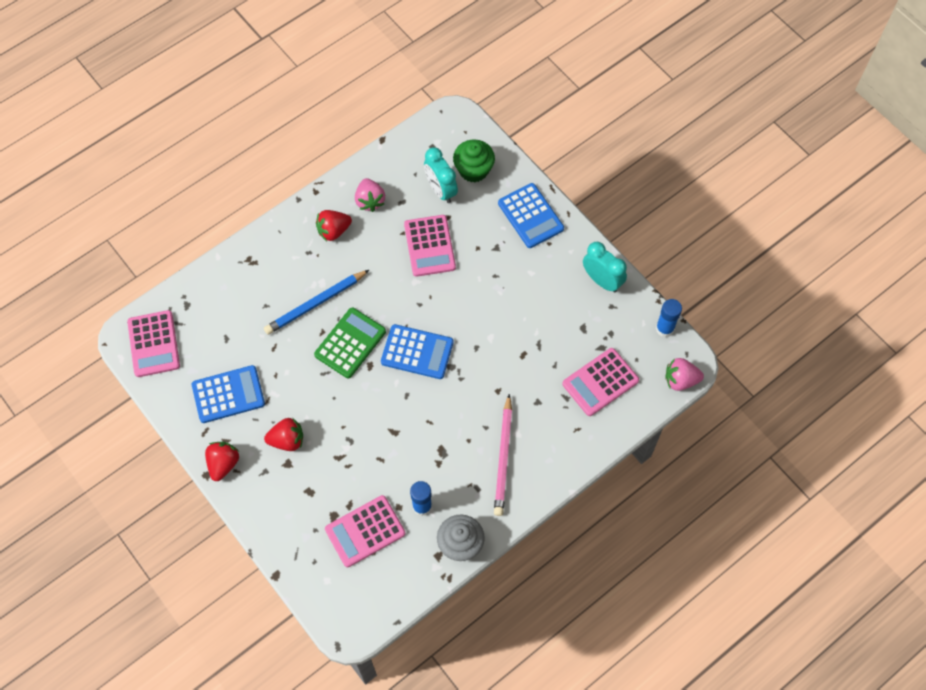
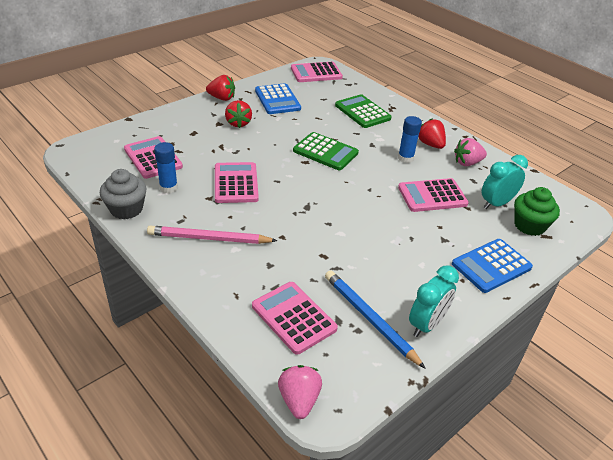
camera: 85 degrees right, 25 degrees down
blue pencil [264,270,369,335] -> blue pencil moved to [325,270,426,369]
blue calculator [381,324,454,379] -> none
blue glue stick [656,299,682,337] -> blue glue stick moved to [398,116,422,163]
none -> pink calculator [215,162,259,203]
none -> green calculator [335,94,392,128]

